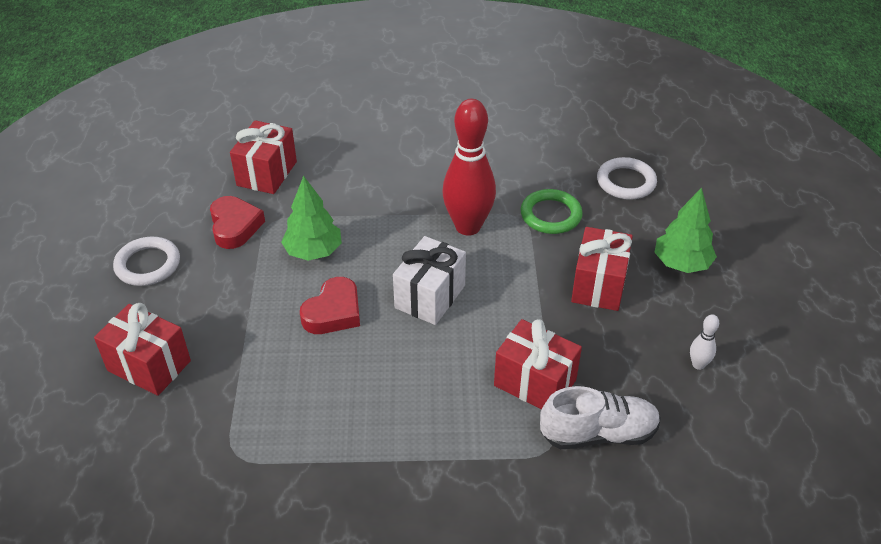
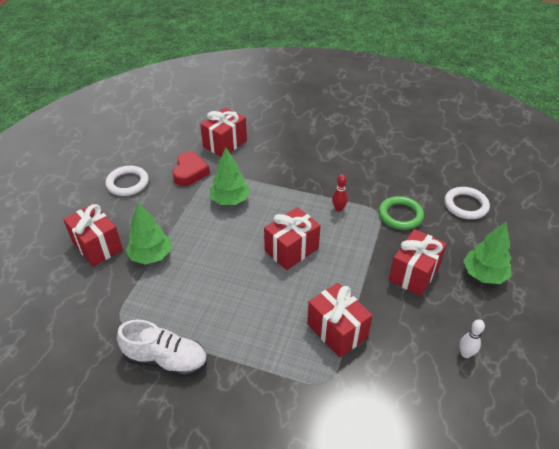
camera: 20 degrees right, 0 degrees up
red heart [300,277,360,334] -> none
white gift [393,236,466,325] -> red gift [264,207,320,270]
red bowling pin [442,99,496,236] -> red bowling pin [332,174,348,212], size x0.42
white shoe [540,386,661,449] -> white shoe moved to [117,320,207,377]
none -> green tree [126,203,171,265]

